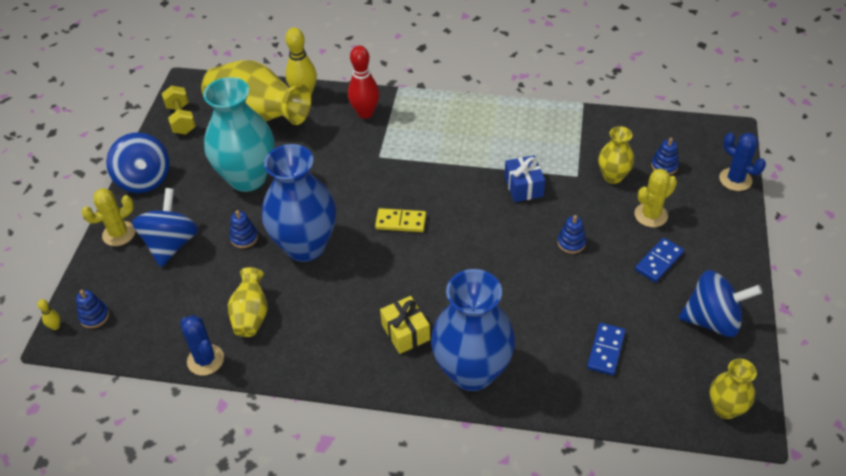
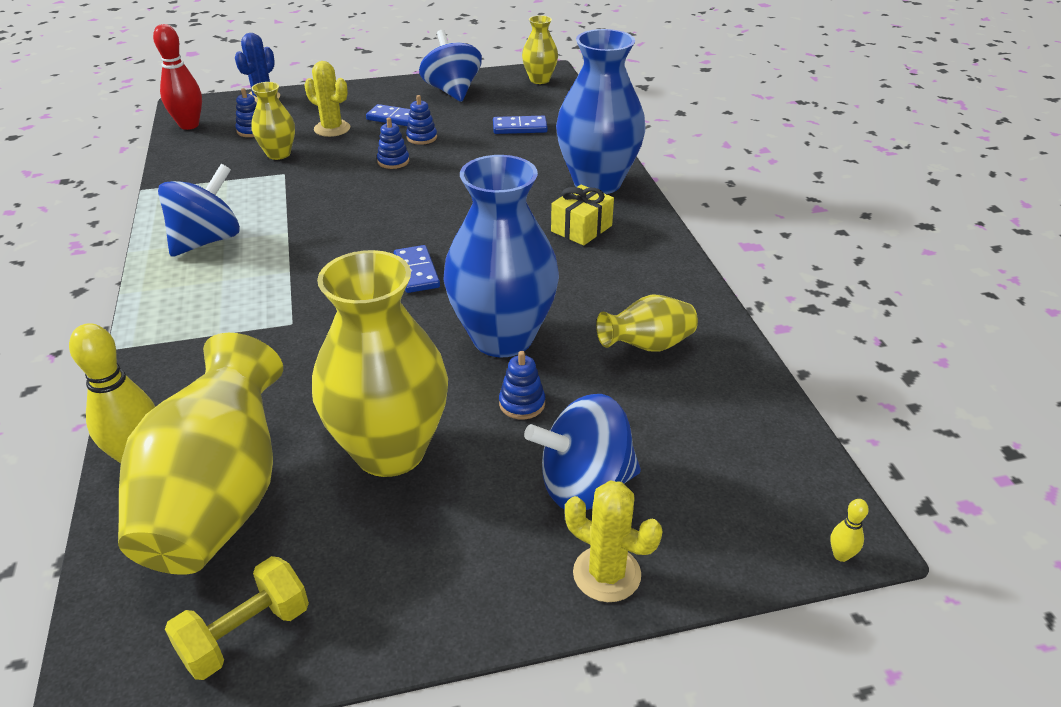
camera: 115 degrees left, 10 degrees down
blue stacking toy [76,290,109,328] -> blue stacking toy moved to [406,95,437,145]
blue spinning top [106,132,170,193] -> blue spinning top moved to [158,164,240,257]
blue cactus [180,315,224,376] -> none
turquoise vase [203,77,274,192] -> yellow vase [312,250,448,477]
red bowling pin [348,46,379,119] -> red bowling pin moved to [153,24,202,130]
yellow domino [375,208,426,232] -> blue domino [394,245,440,293]
blue gift [504,155,545,202] -> none

